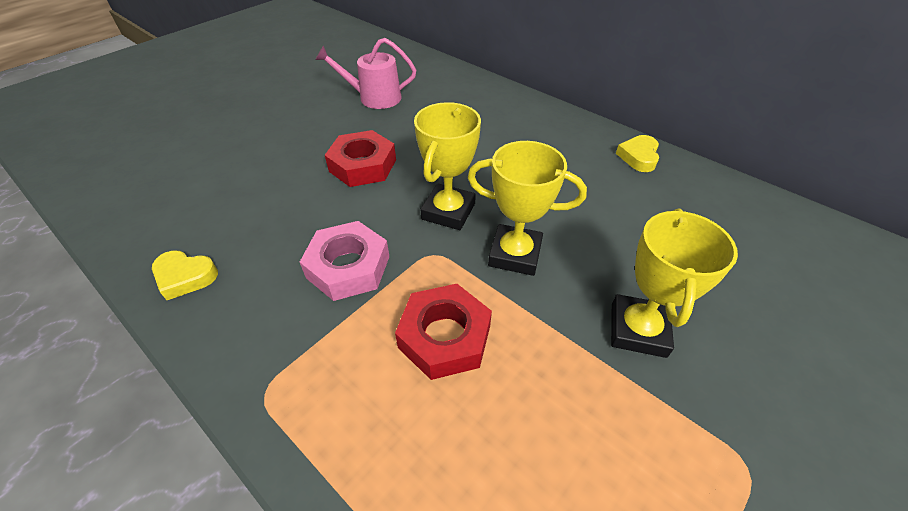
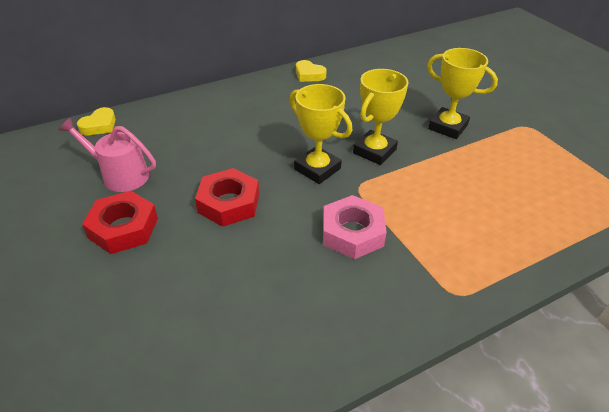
camera: 70 degrees left, 5 degrees down
yellow heart [152,251,218,300] -> yellow heart moved to [77,107,116,135]
pink watering can [315,38,416,109] -> pink watering can turned 90 degrees clockwise [59,118,156,192]
red nut [395,284,492,380] -> red nut moved to [82,191,158,254]

